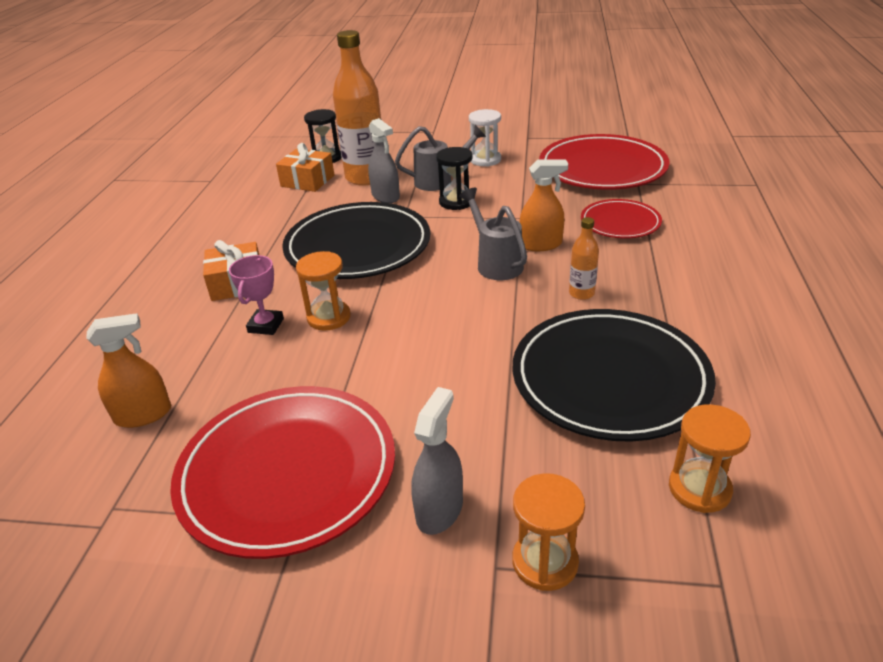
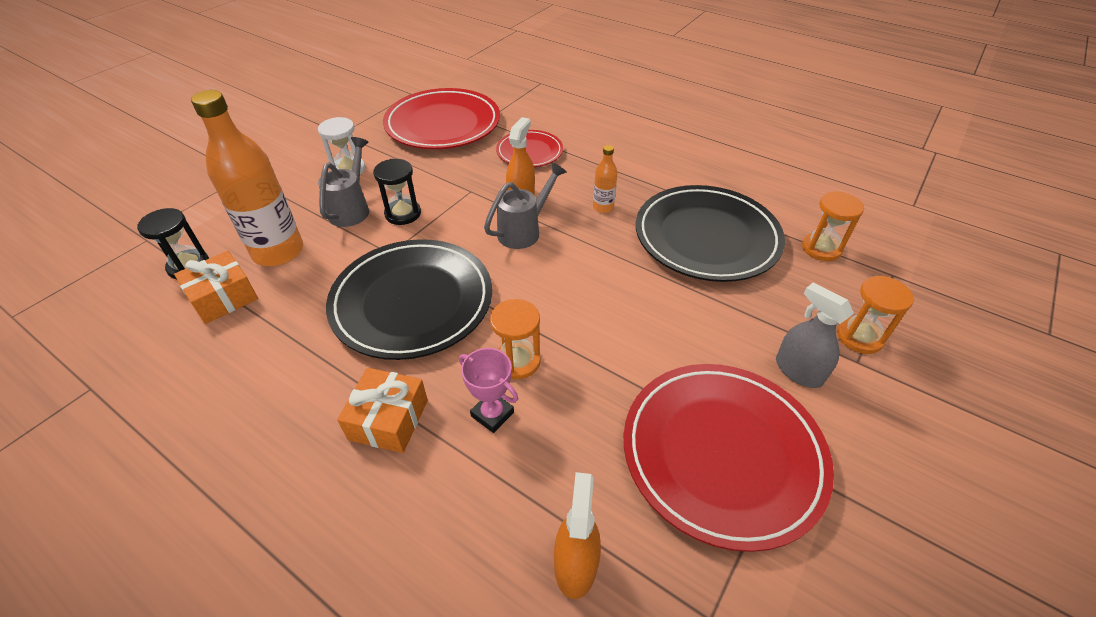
camera: 65 degrees left, 10 degrees up
grey spray bottle [368,118,400,203] -> none
grey watering can [459,188,527,280] -> grey watering can turned 135 degrees clockwise [484,162,567,249]

